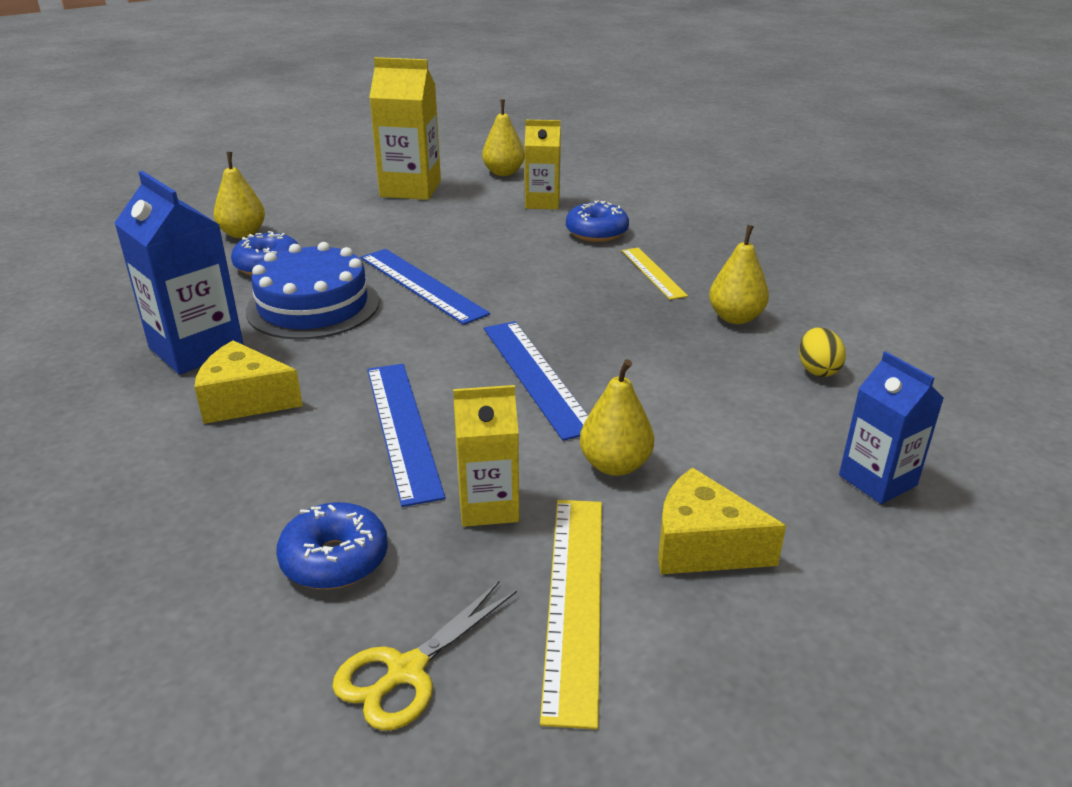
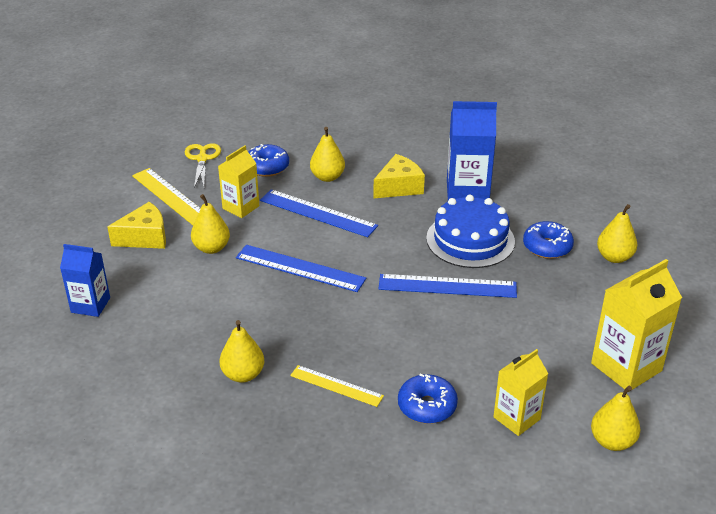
camera: 135 degrees right, 5 degrees up
yellow egg [799,327,846,377] -> none
none -> yellow pear [310,127,345,182]

